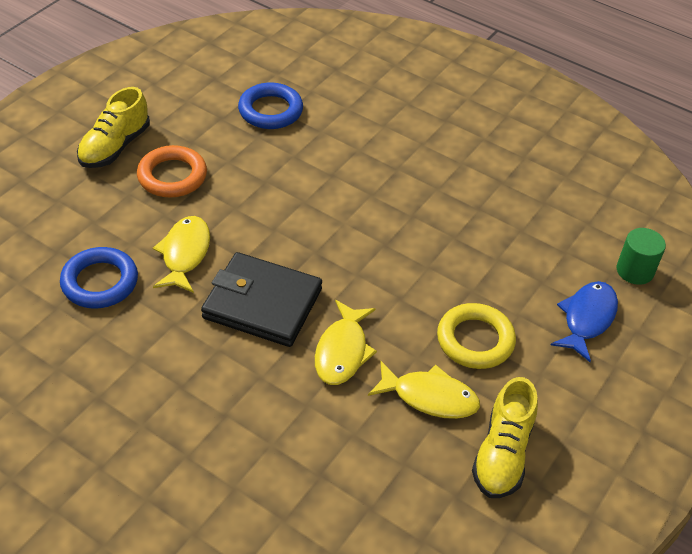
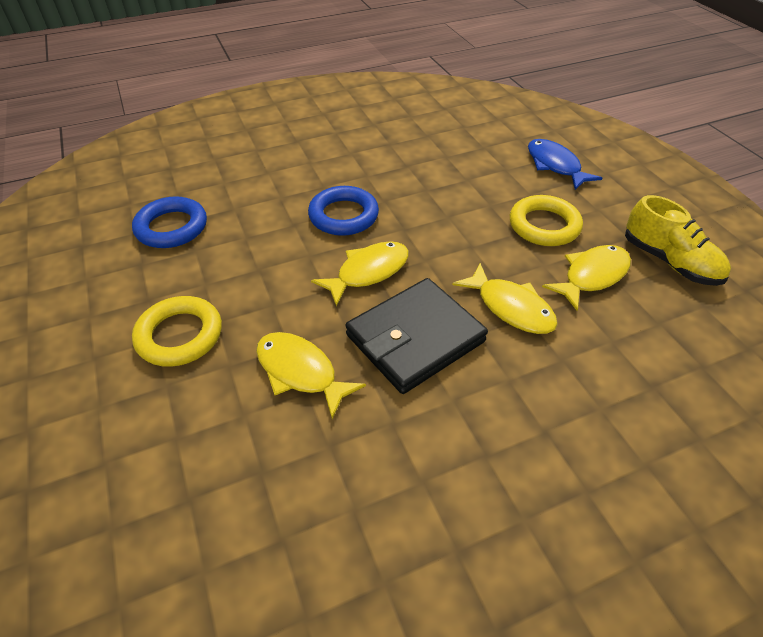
camera: 55 degrees left, 0 degrees up
blue ring [60,247,138,309] -> blue ring moved to [308,186,379,236]
yellow shoe [77,87,150,168] -> none
orange ring [137,145,207,198] -> yellow ring [132,296,222,367]
green cylinder [617,228,666,285] -> none
none -> yellow fish [311,241,409,307]

